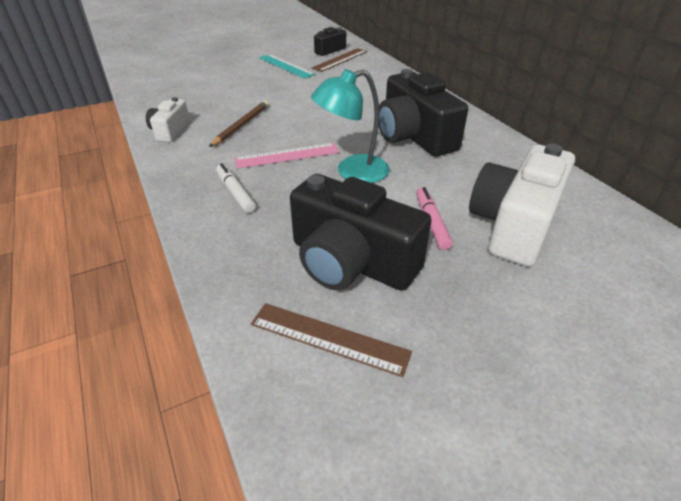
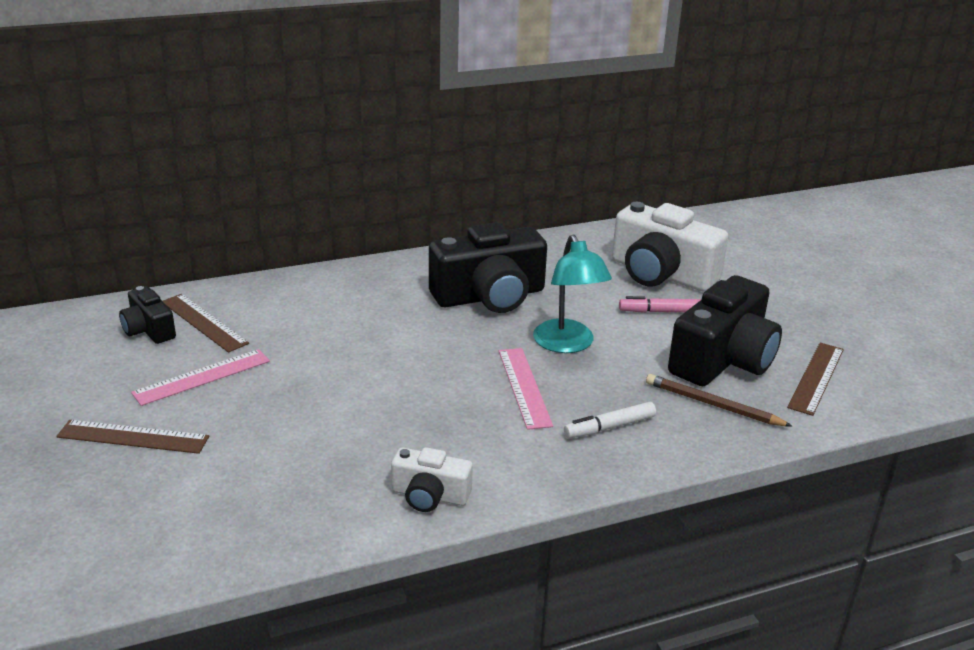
camera: 85 degrees left, 10 degrees down
brown pencil [209,101,269,147] -> brown pencil moved to [646,374,792,426]
turquoise ruler [259,54,315,79] -> pink ruler [131,349,270,406]
none -> brown ruler [56,420,209,454]

